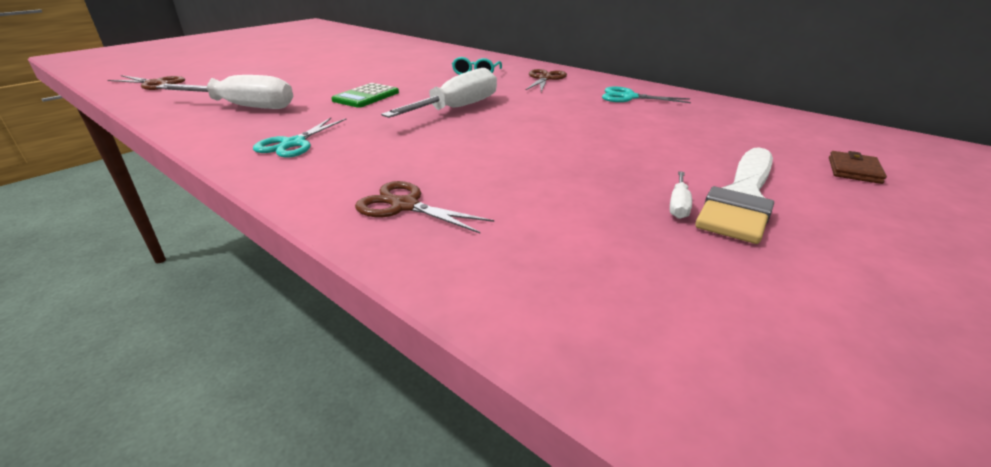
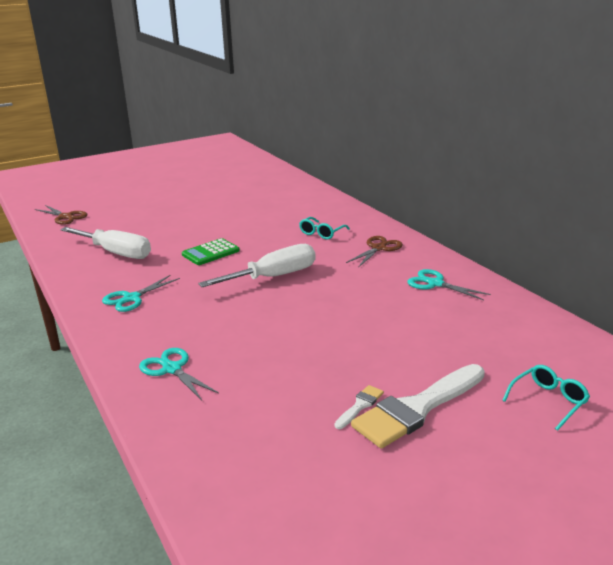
camera: 20 degrees right, 5 degrees down
brown scissors [355,181,494,233] -> turquoise scissors [139,348,219,401]
white screwdriver [670,171,692,219] -> white brush [335,385,384,429]
brown wallet [829,151,887,184] -> turquoise glasses [502,365,590,431]

